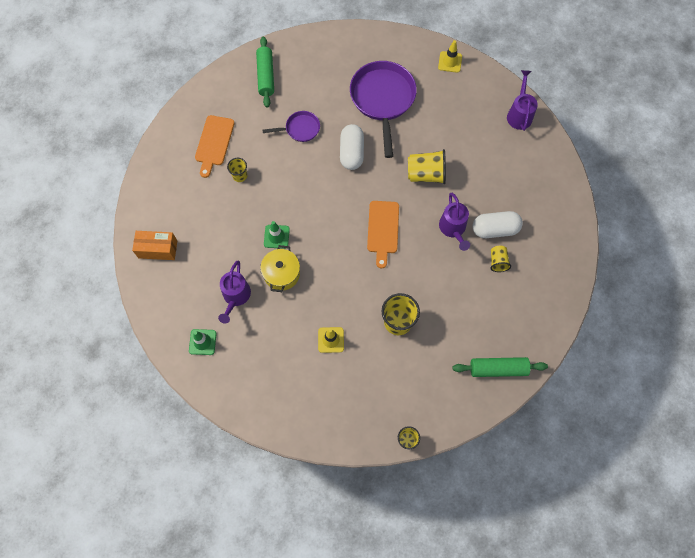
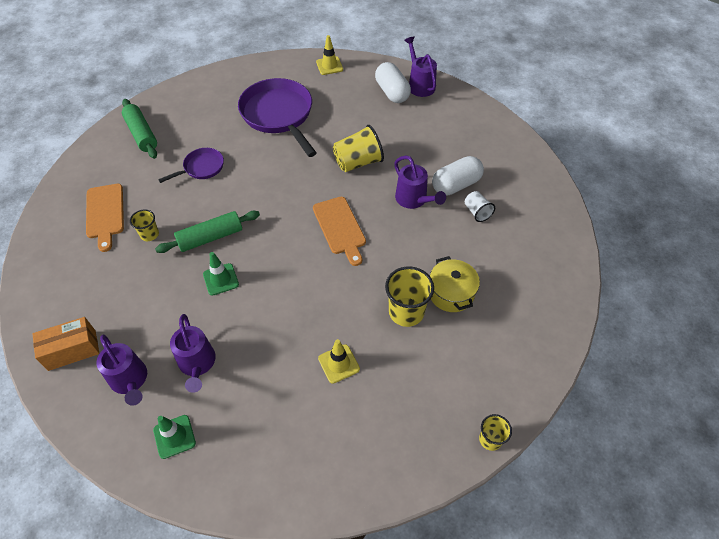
camera: 25 degrees left, 15 degrees down
yellow pot [260,245,300,292] -> yellow pot moved to [430,256,480,312]
white capsule [340,124,364,170] -> white capsule moved to [375,62,411,103]
green rolling pin [453,357,548,377] -> green rolling pin moved to [155,211,260,253]
yellow cup [491,245,511,272] -> white cup [465,191,495,222]
none -> purple watering can [96,335,147,406]

